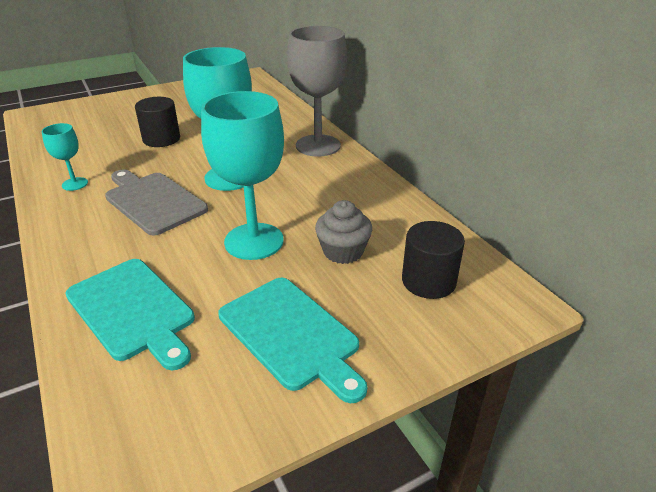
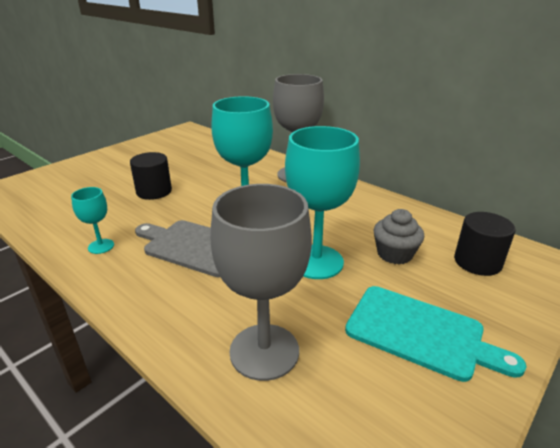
camera: 20 degrees left, 5 degrees down
turquoise cutting board [65,259,195,370] -> grey goblet [210,184,312,381]

